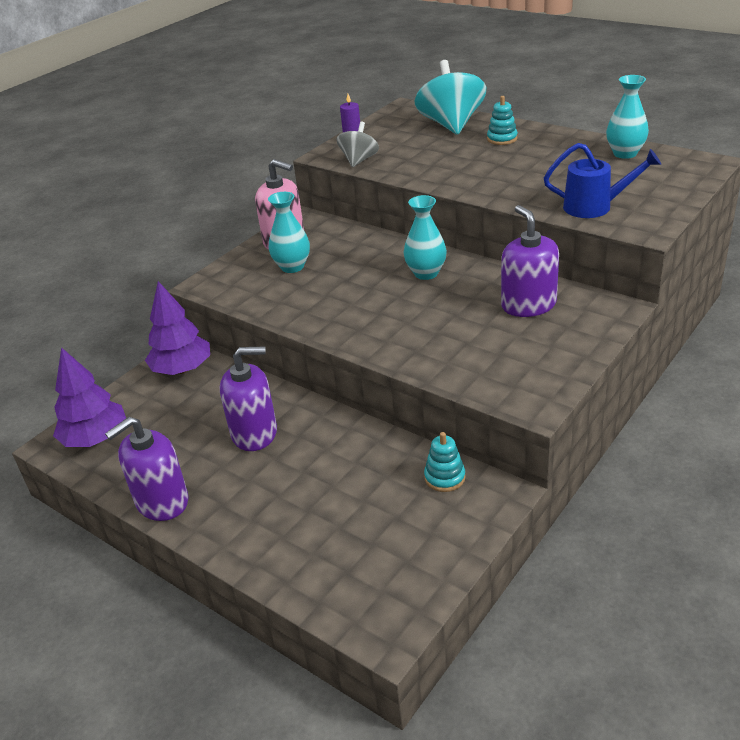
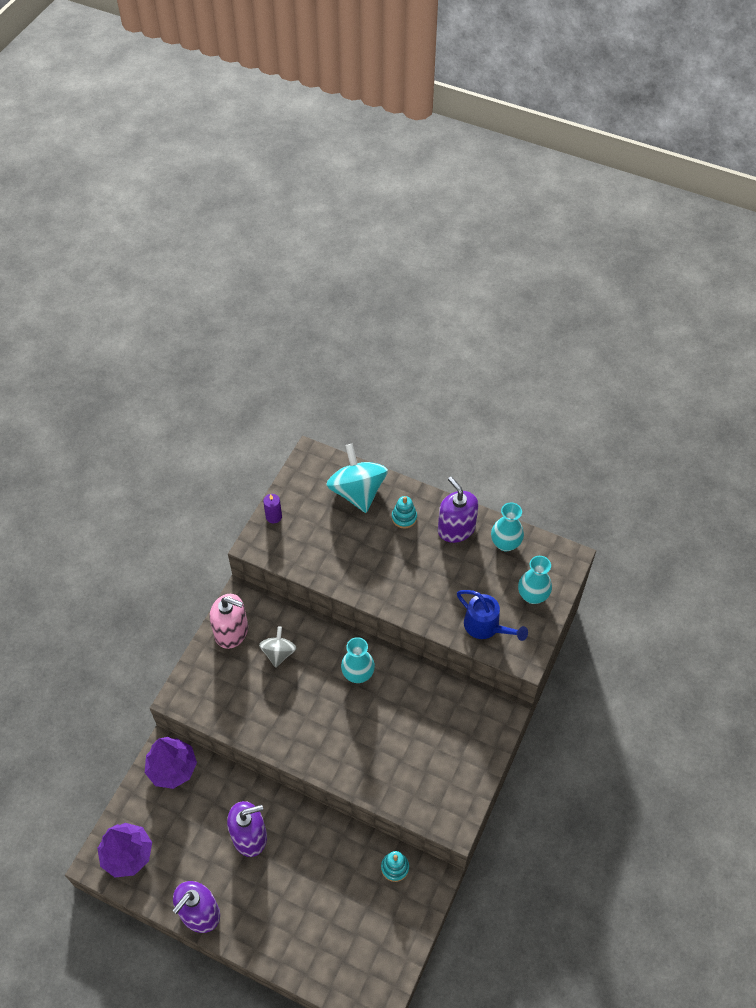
camera: 15 degrees left, 20 degrees up
turquoise vase [268,192,310,273] -> turquoise vase moved to [518,556,552,604]
grey spinning top [337,121,379,167] -> grey spinning top moved to [259,626,296,668]
purple soap dispenser [501,205,559,317] -> purple soap dispenser moved to [438,477,479,543]
blue watering can [544,143,661,218] -> blue watering can turned 45 degrees clockwise [457,590,528,641]

